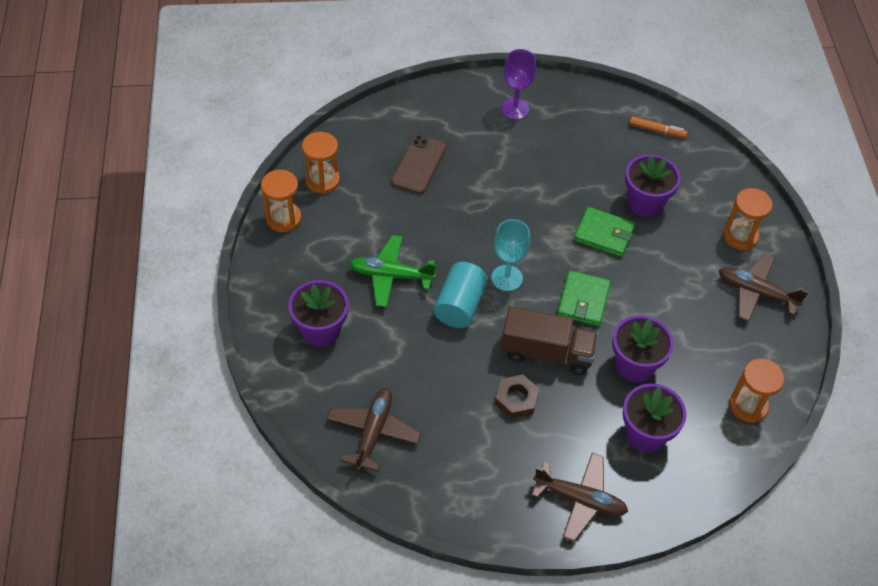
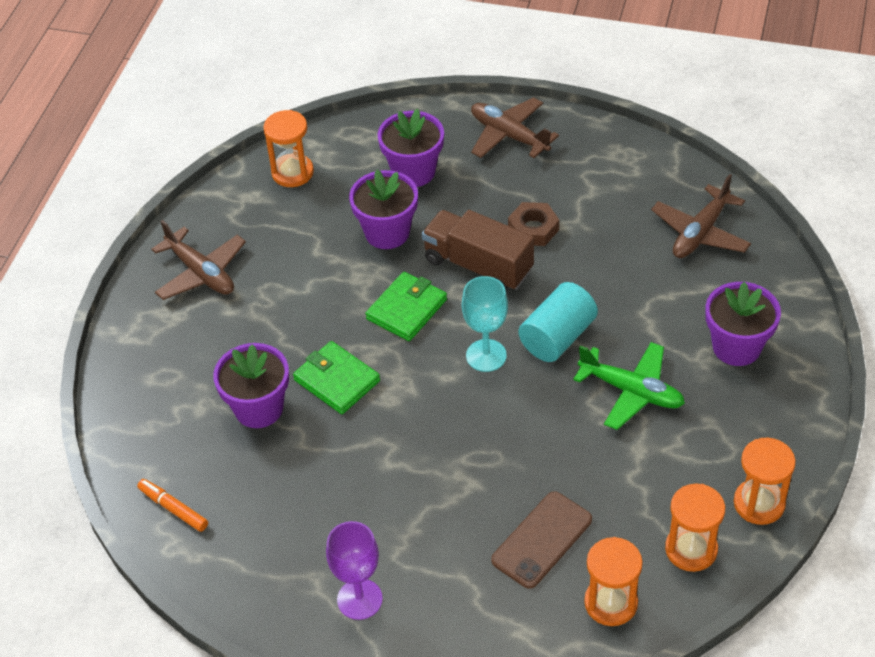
camera: 155 degrees left, 5 degrees down
orange hourglass [723,188,773,250] -> orange hourglass moved to [584,537,643,626]

